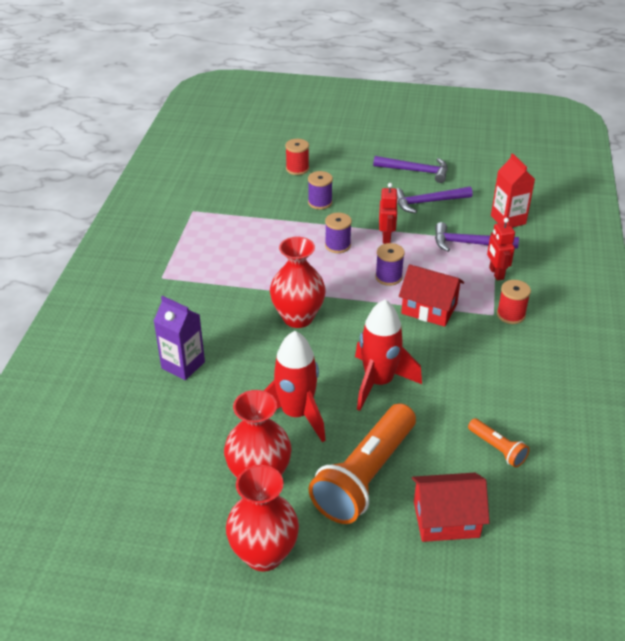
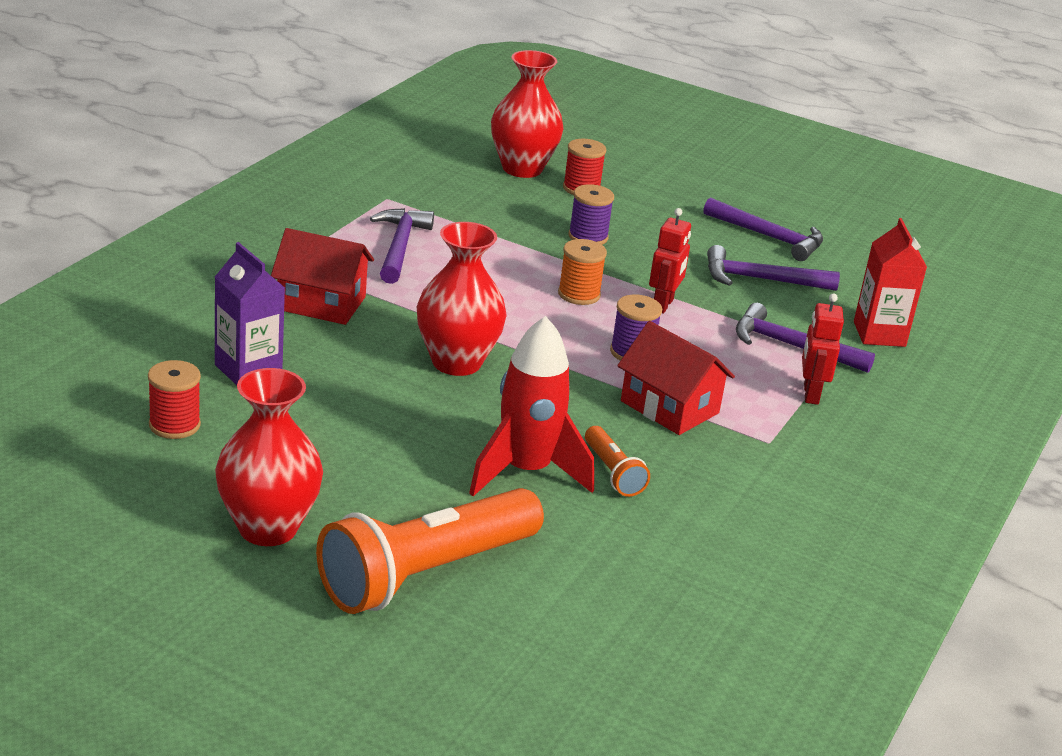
camera: 15 degrees right, 10 degrees down
red vase [226,465,299,572] -> red vase moved to [491,50,563,178]
red rocket [264,331,326,443] -> none
purple spool [325,213,352,253] -> orange spool [558,239,607,305]
red house [412,473,490,542] -> red house moved to [271,228,374,325]
orange flashlight [468,418,529,467] -> orange flashlight moved to [585,426,650,497]
red spool [497,280,531,324] -> red spool moved to [148,360,201,439]
none -> purple hammer [370,208,434,284]

